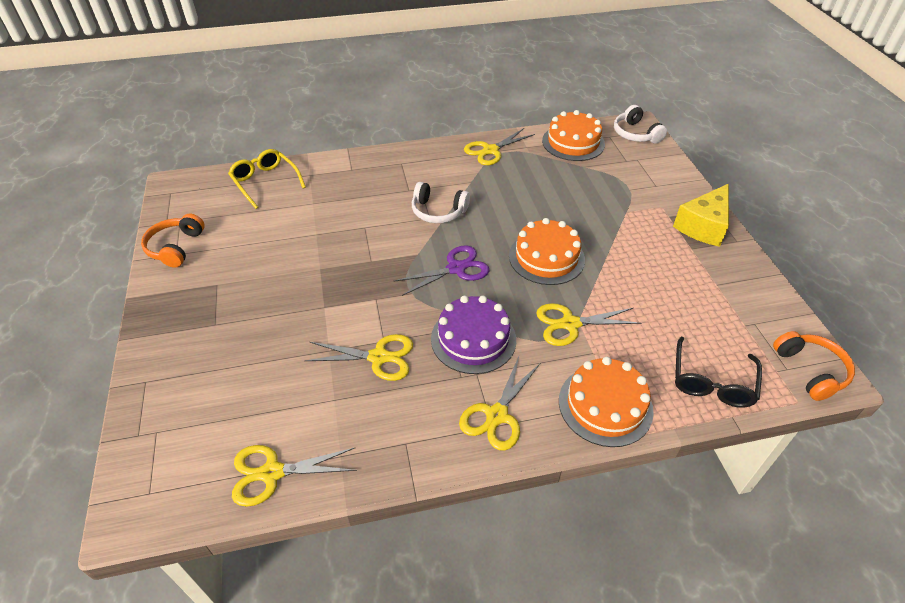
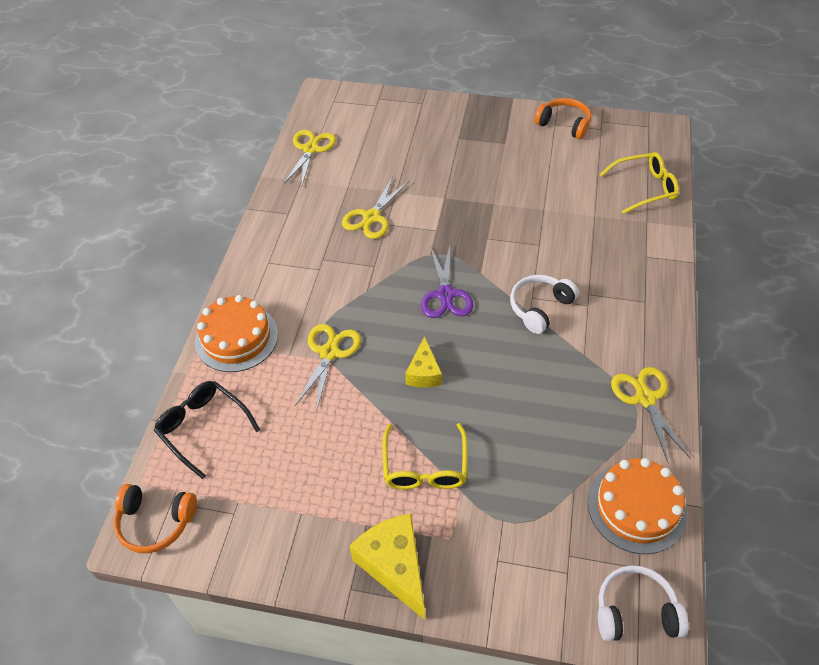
camera: 115 degrees right, 5 degrees up
purple cake [431,296,516,374] -> none
yellow scissors [459,357,540,451] -> none
orange cake [509,218,585,285] -> yellow cheese [405,336,442,388]
none -> yellow glasses [382,423,468,490]

